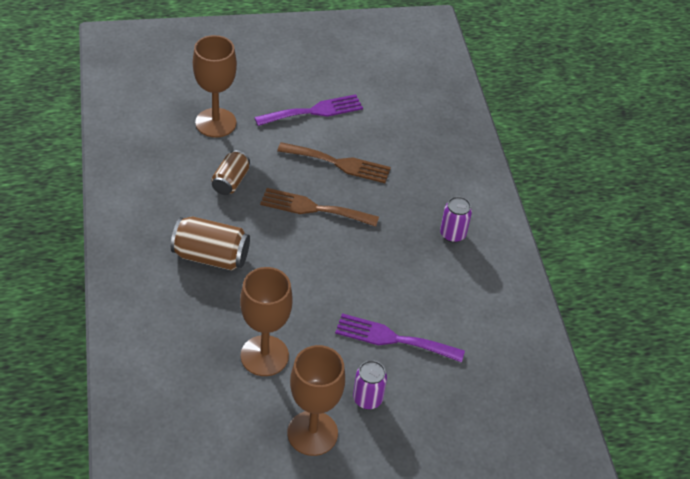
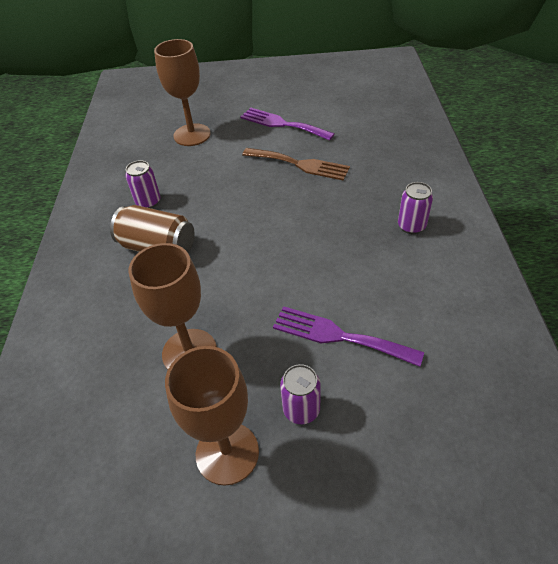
camera: 15 degrees right, 0 degrees up
brown can [211,150,250,195] -> none
purple fork [254,94,363,126] -> purple fork turned 135 degrees counterclockwise [240,108,335,141]
brown fork [260,188,379,227] -> none
none -> purple can [126,160,161,208]

